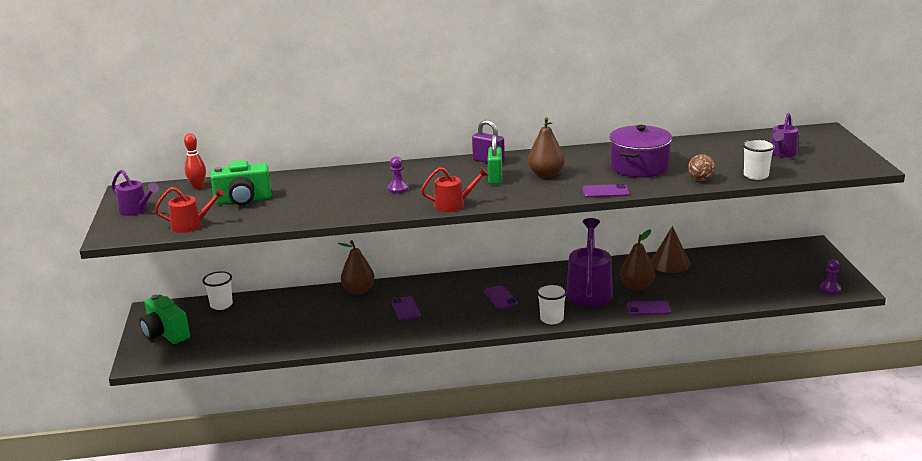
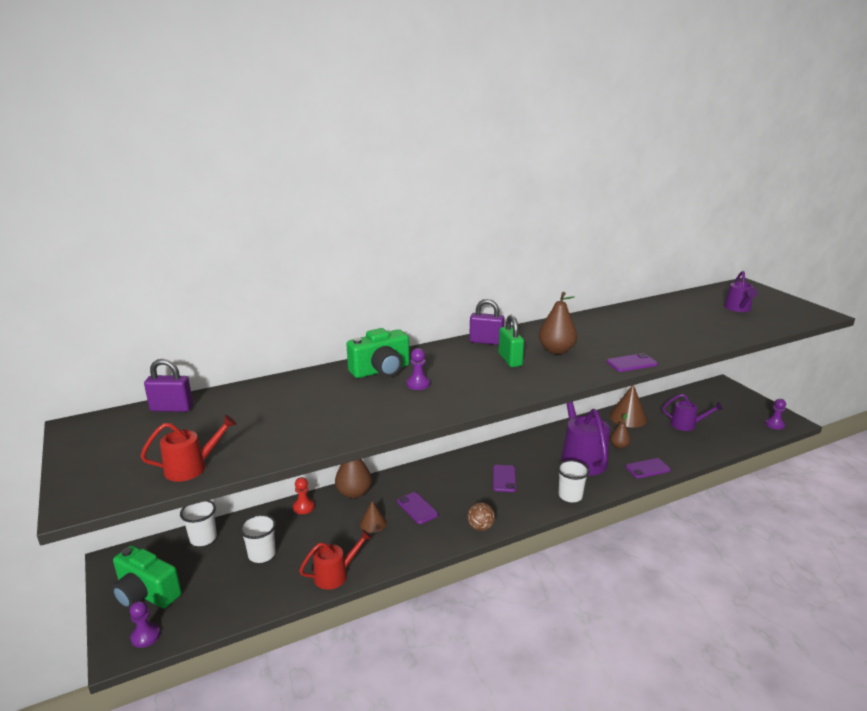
camera: 20 degrees left, 0 degrees up
purple watering can [112,170,159,216] -> purple watering can moved to [662,394,723,431]
red bowling pin [184,133,206,189] -> purple padlock [144,359,193,412]
green camera [211,160,272,205] -> green camera moved to [346,328,410,378]
red watering can [421,167,489,212] -> red watering can moved to [299,530,372,590]
purple phone [483,285,518,309] -> purple phone turned 45 degrees clockwise [493,465,516,492]
purple pot [609,125,672,178] -> none
brown pear [620,229,655,290] -> brown pear [610,413,631,449], size x0.60
brown ball [688,154,715,181] -> brown ball moved to [467,502,495,531]
white cup [742,139,775,180] -> white cup moved to [239,514,276,563]
none -> purple pawn [130,601,160,648]
none -> red pawn [293,477,315,514]
none -> brown cone [360,501,387,533]

